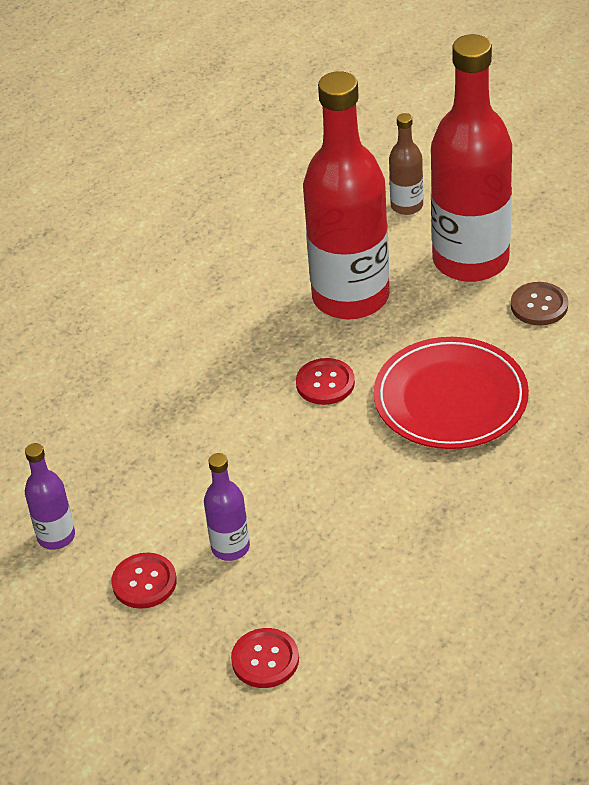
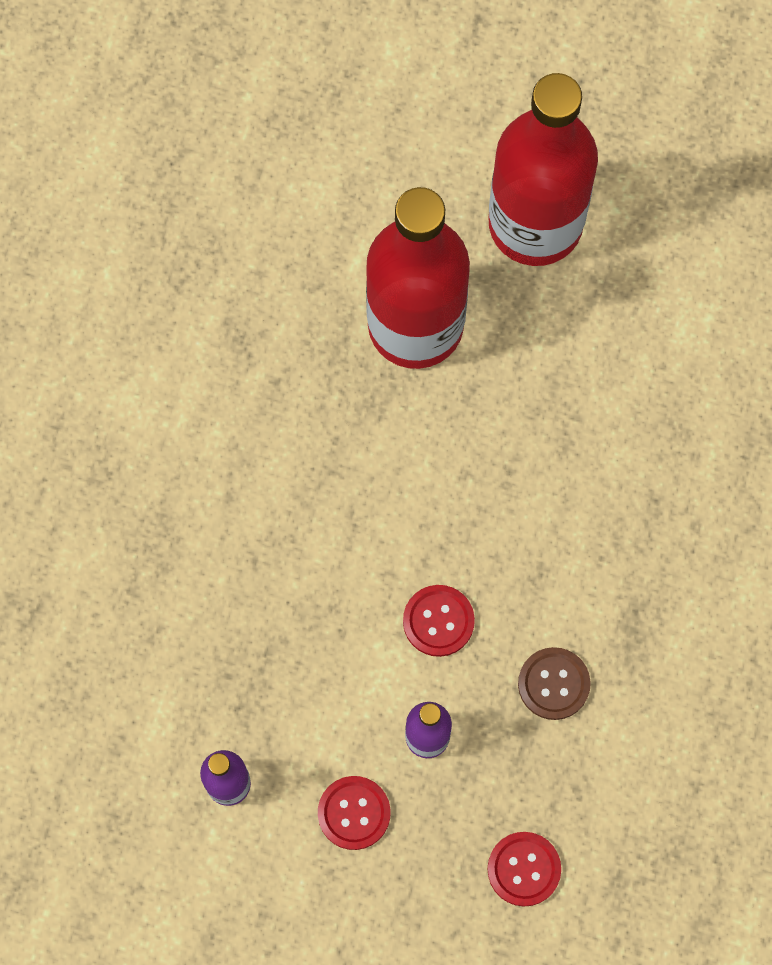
camera: 25 degrees left, 30 degrees up
red button [296,358,355,405] -> red button moved to [403,585,475,657]
red plate [374,337,529,449] -> none
brown bottle [389,113,423,215] -> none
brown button [511,282,568,326] -> brown button moved to [518,647,591,720]

